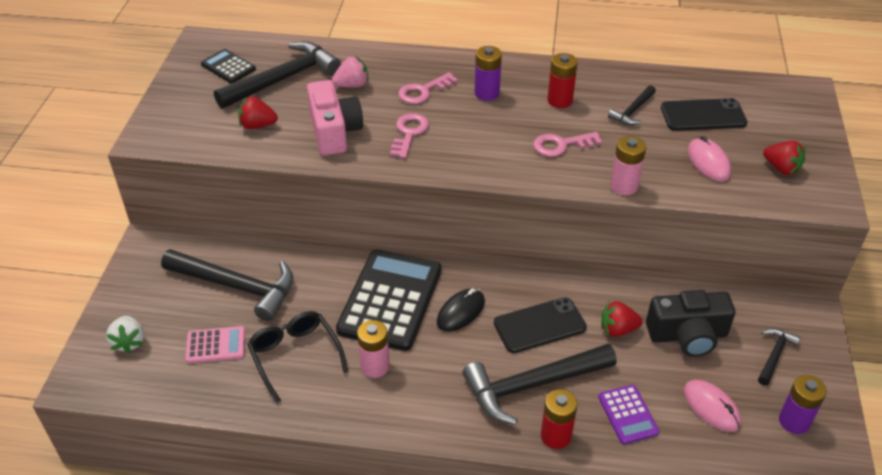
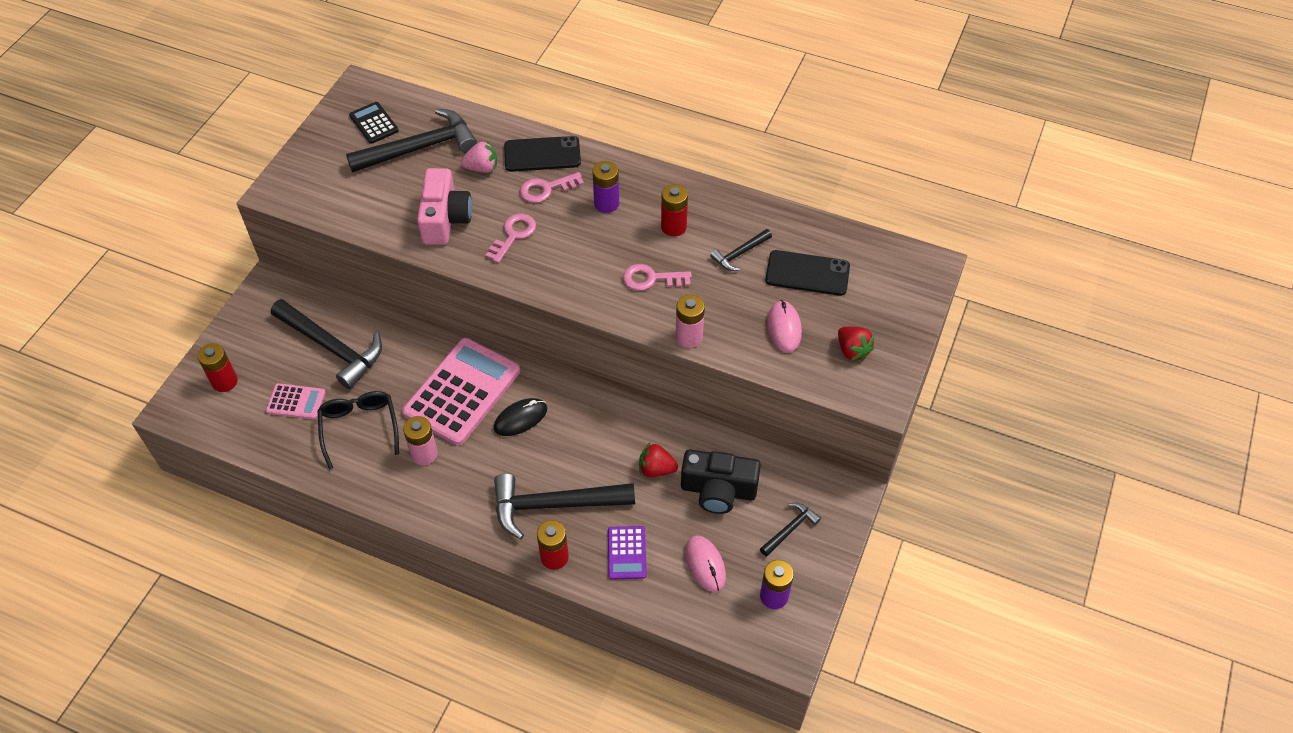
camera: 15 degrees right, 10 degrees up
white strawberry [106,316,144,353] -> red battery [197,343,238,392]
red strawberry [238,96,278,129] -> none
black calculator [336,249,441,351] -> pink calculator [402,338,520,446]
black phone [494,297,587,353] -> black phone moved to [504,136,581,172]

